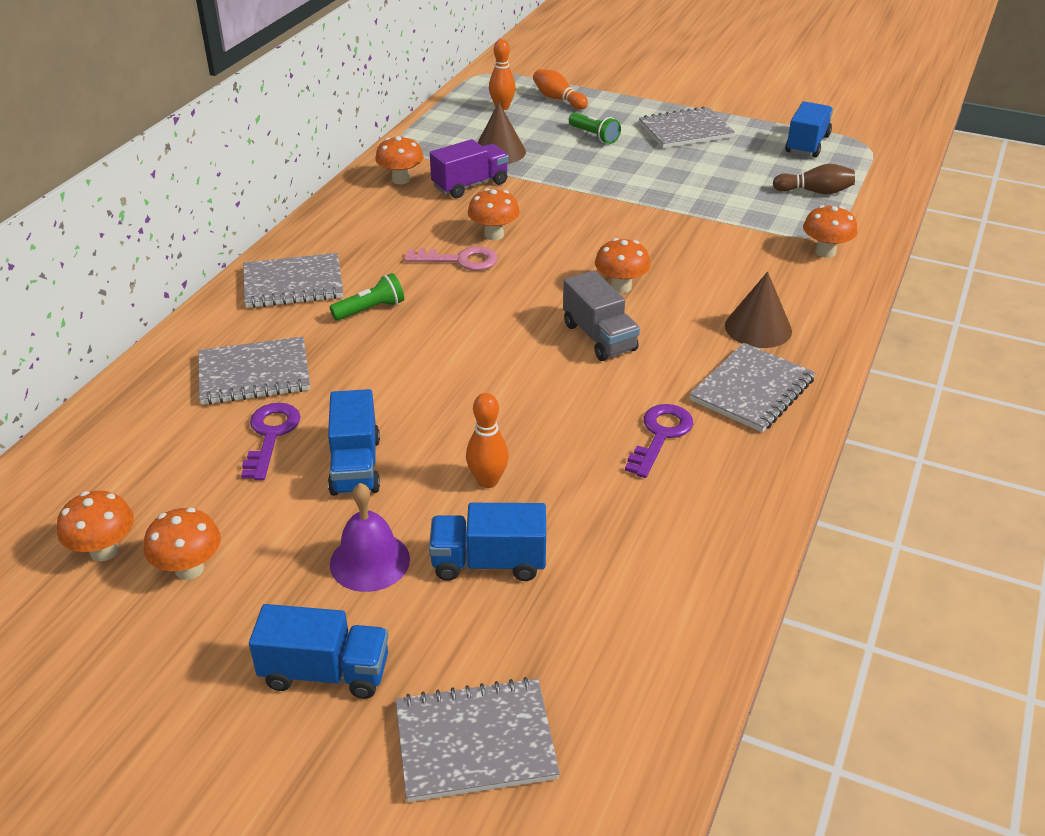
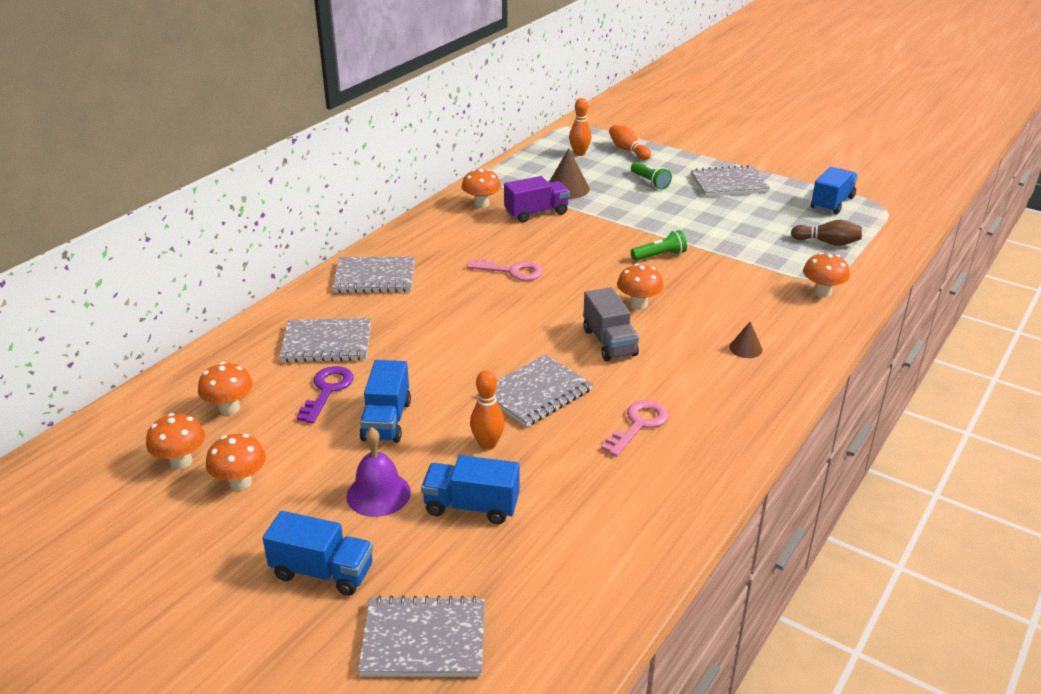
camera: 10 degrees right, 5 degrees down
green flashlight [330,273,404,321] -> green flashlight moved to [631,230,687,261]
orange mushroom [468,188,520,240] -> orange mushroom moved to [198,362,253,415]
purple key [625,404,693,478] -> pink key [601,400,669,457]
grey notebook [689,343,816,432] -> grey notebook moved to [495,354,593,427]
brown cone [725,272,792,348] -> brown cone [729,322,763,358], size x0.58

